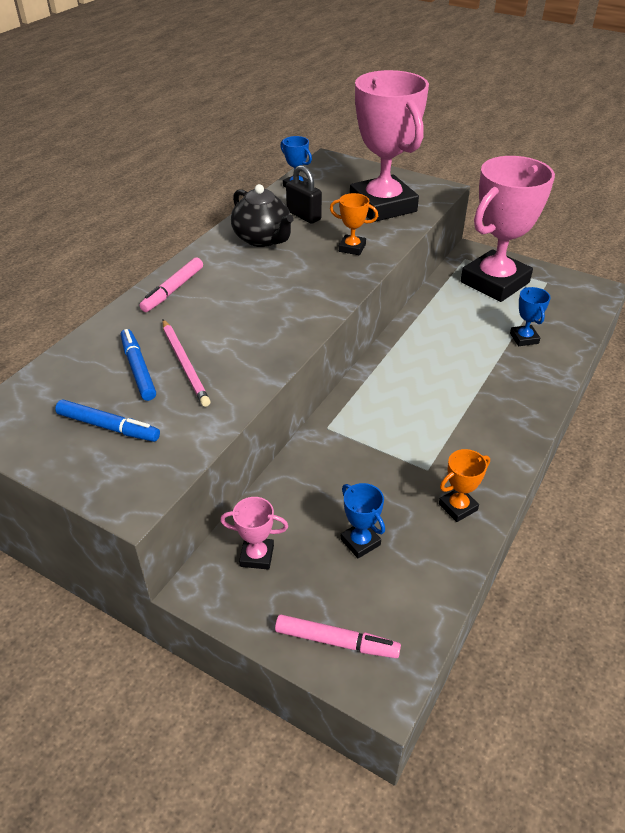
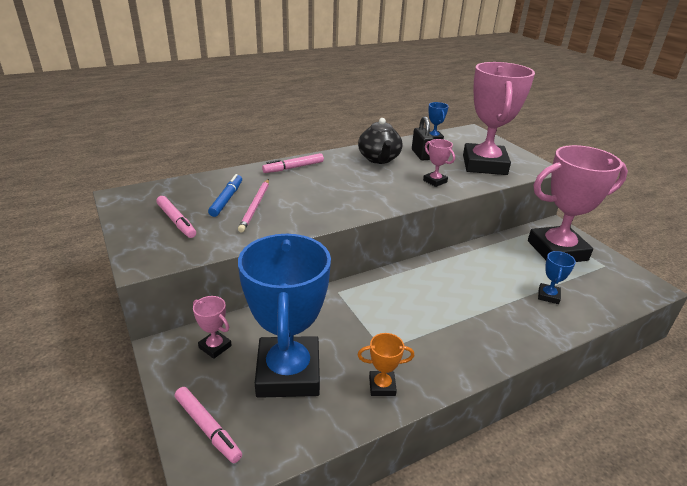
camera: 30 degrees right, 10 degrees down
blue marker [55,400,160,442] -> pink marker [156,196,196,238]
orange trophy [330,193,378,255] -> pink trophy [423,139,455,187]
blue trophy [340,483,385,558] -> blue trophy [238,234,331,398], size x2.48

